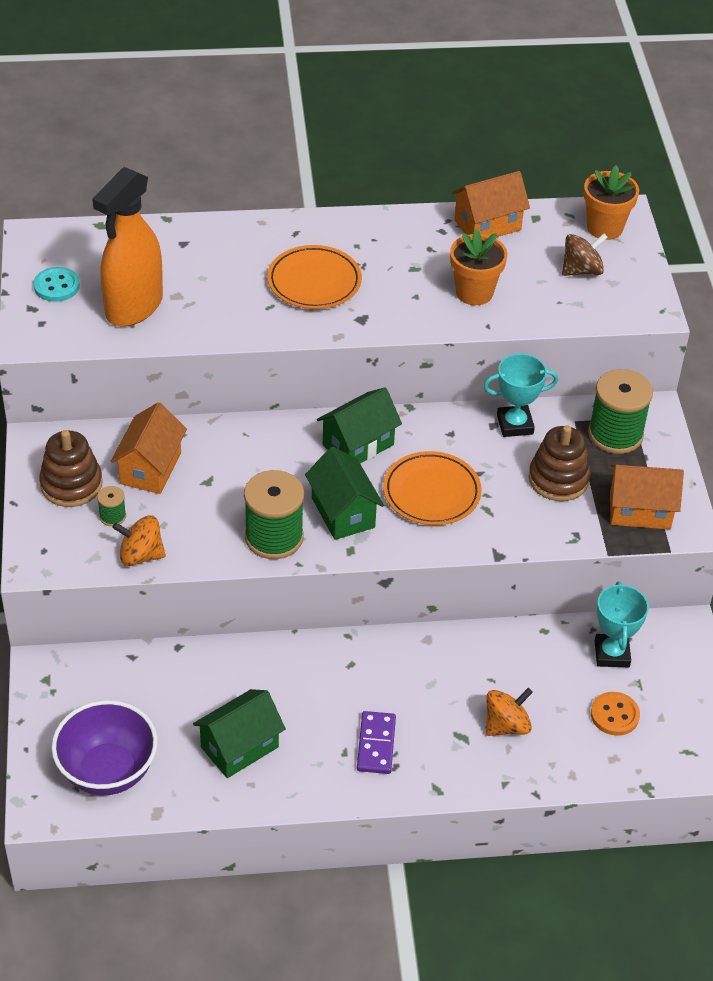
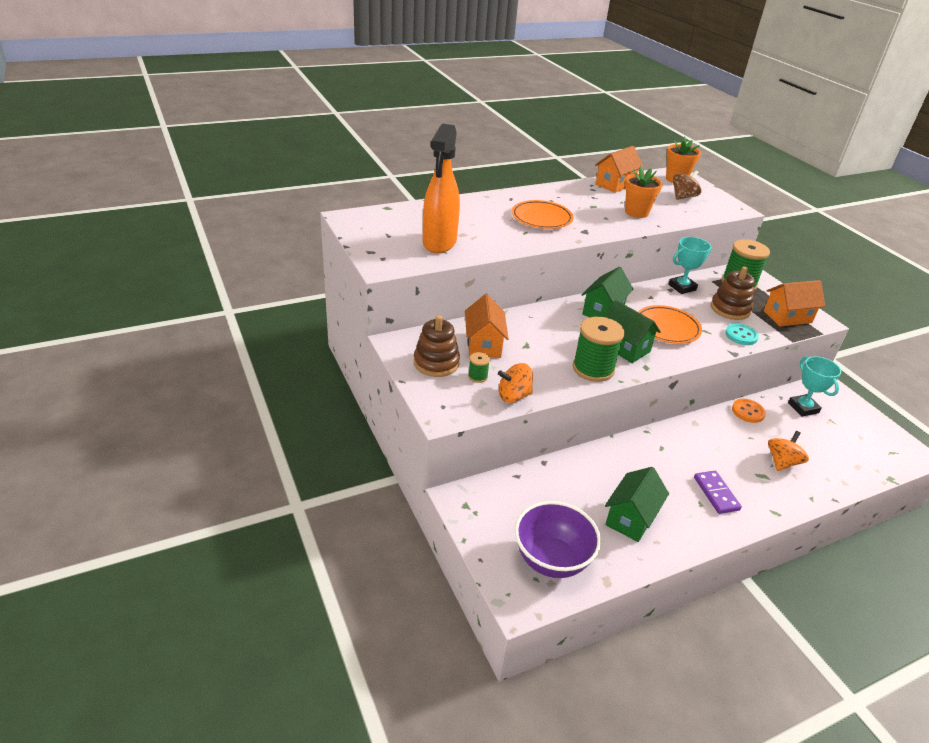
camera: 20 degrees left, 10 degrees down
turquoise button [33,267,80,302] -> turquoise button moved to [725,323,759,345]
orange button [591,692,640,736] -> orange button moved to [732,399,766,423]

